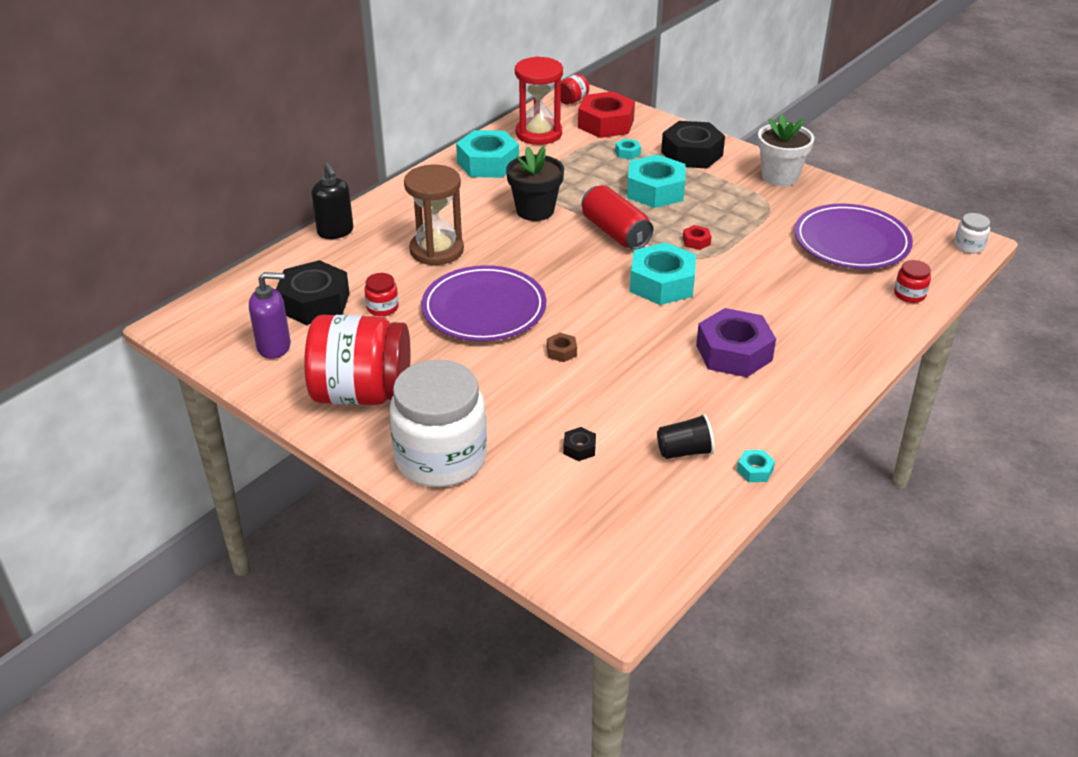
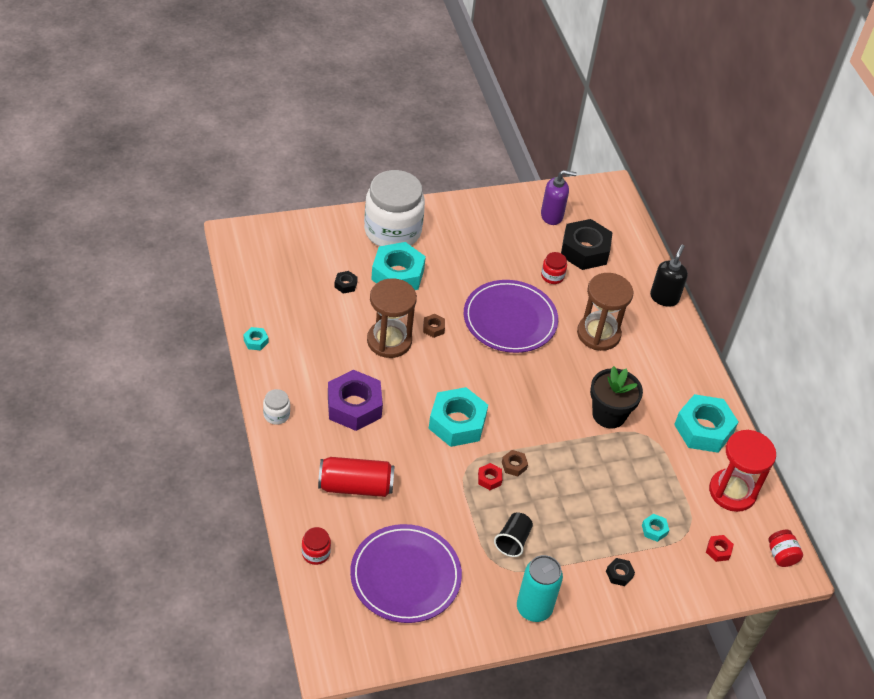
camera: 120 degrees right, 10 degrees up
purple soap dispenser [249,272,291,359] -> purple soap dispenser turned 120 degrees counterclockwise [541,170,577,225]
red jar [304,315,411,405] -> none
black soap dispenser [311,163,353,239] -> black soap dispenser turned 105 degrees clockwise [650,245,688,307]
red nut [578,91,635,138] -> red nut [706,535,734,562], size x0.43
red can [582,185,653,250] -> red can moved to [318,457,395,497]
turquoise nut [627,155,686,208] -> turquoise nut moved to [371,242,426,290]
black cup [657,414,714,459] -> black cup moved to [494,512,533,557]
black nut [661,121,725,168] -> black nut [606,558,635,586], size x0.43
white flower pot [758,114,814,186] -> turquoise can [517,555,563,622]
white jar [954,213,990,254] -> white jar moved to [263,389,290,425]
none -> brown hourglass [367,278,417,358]
none -> brown nut [502,450,528,477]

